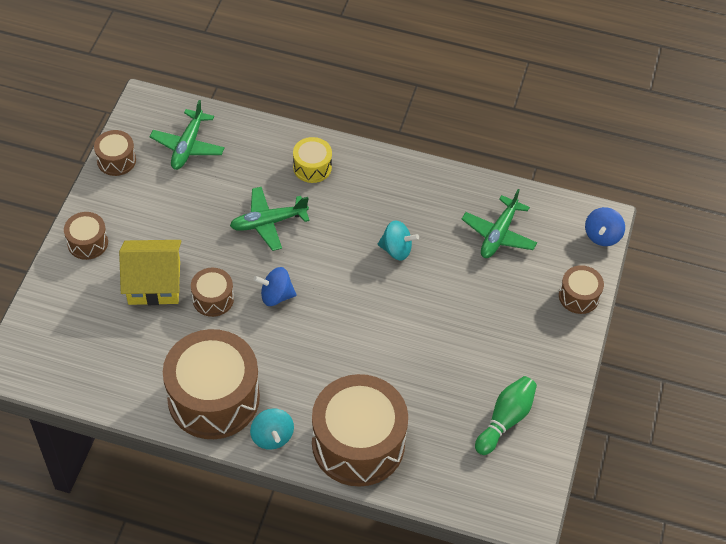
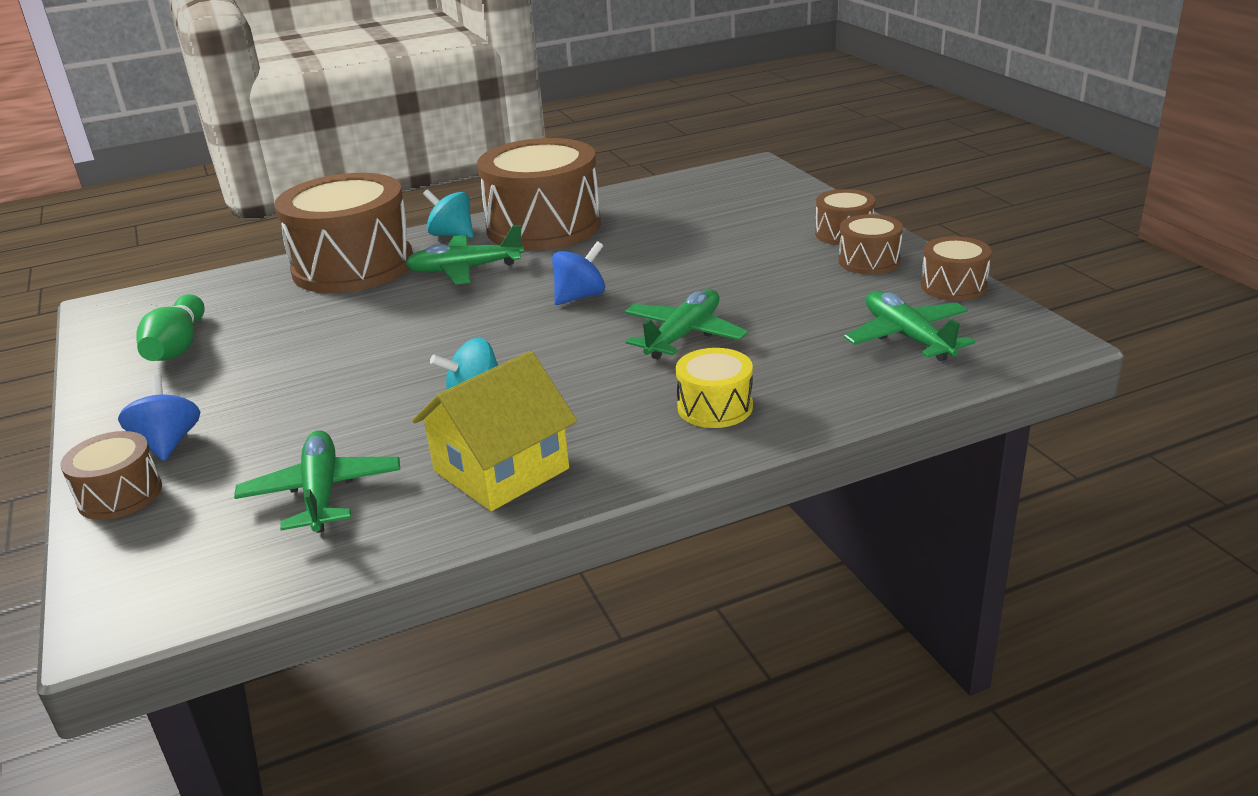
camera: 145 degrees right, 25 degrees down
yellow house [119,240,182,305] -> yellow house moved to [412,351,577,511]
brown drum [191,268,234,317] -> brown drum moved to [839,214,903,274]
blue spinning top [585,207,625,246] -> blue spinning top moved to [118,375,201,461]
none -> green plane [405,225,524,285]

